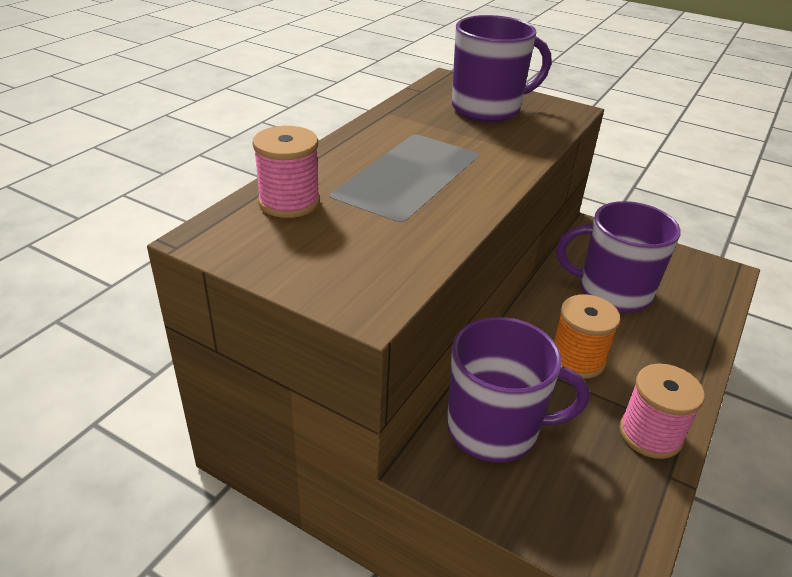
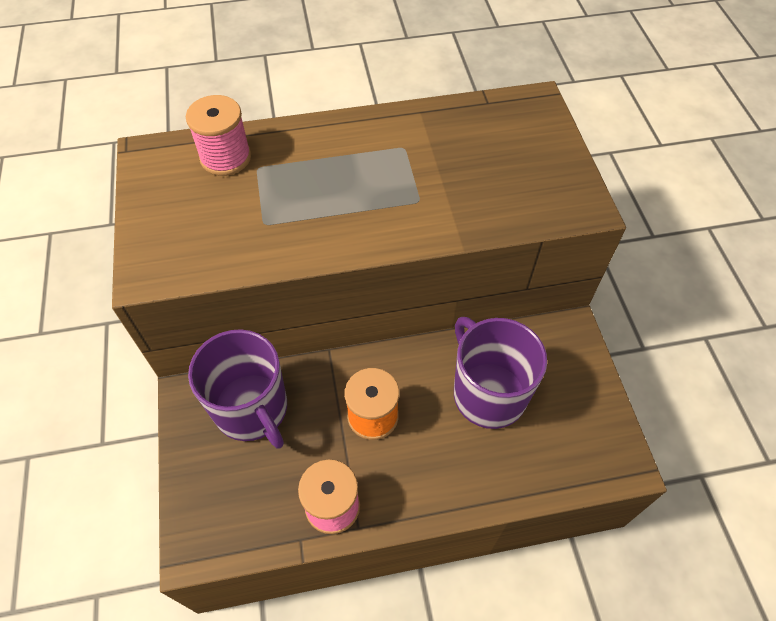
camera: 50 degrees right, 20 degrees up
purple mug [452,15,551,122] -> none

